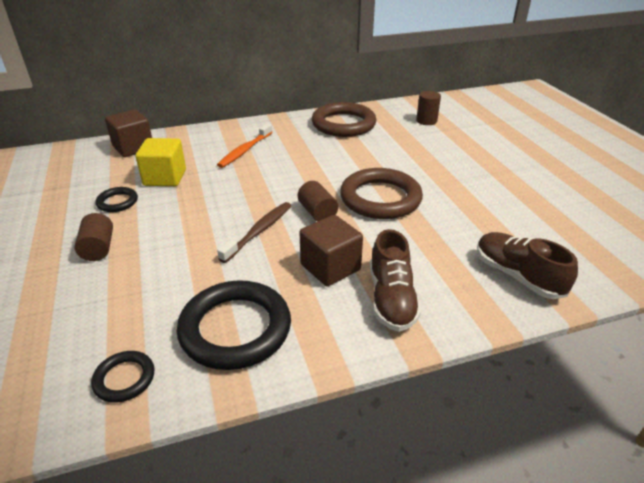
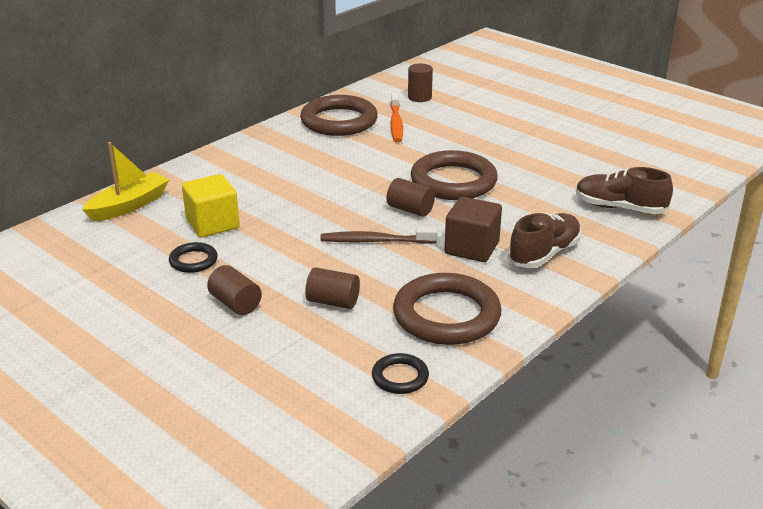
camera: 30 degrees left, 5 degrees down
brown cube [105,109,152,157] -> yellow boat [82,142,169,222]
black ring [177,280,291,370] -> brown ring [393,273,502,345]
orange toothbrush [217,123,273,168] -> orange toothbrush moved to [390,93,403,143]
brown toothbrush [217,202,291,263] -> brown toothbrush turned 90 degrees counterclockwise [320,227,437,244]
brown shoe [370,229,421,332] -> brown shoe turned 105 degrees counterclockwise [508,213,581,268]
none -> brown cylinder [305,267,360,309]

